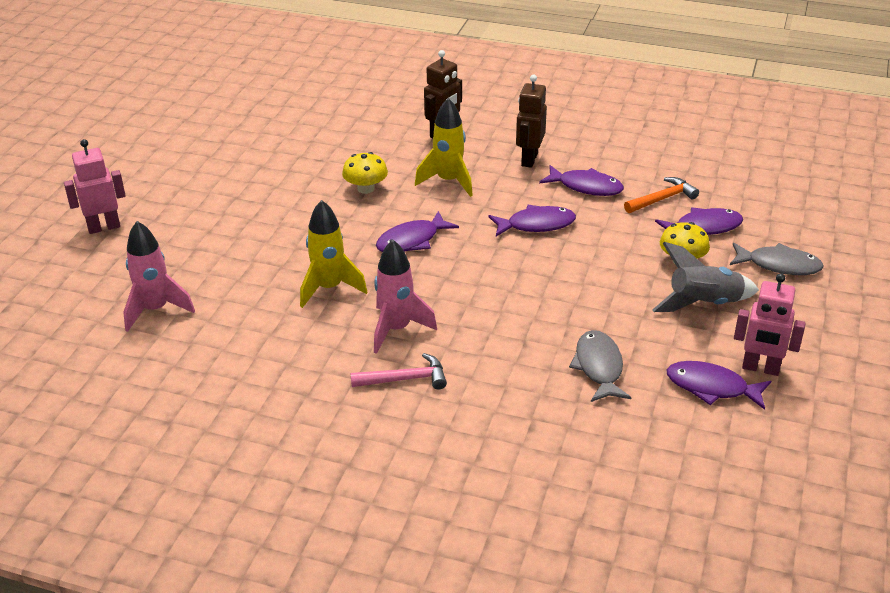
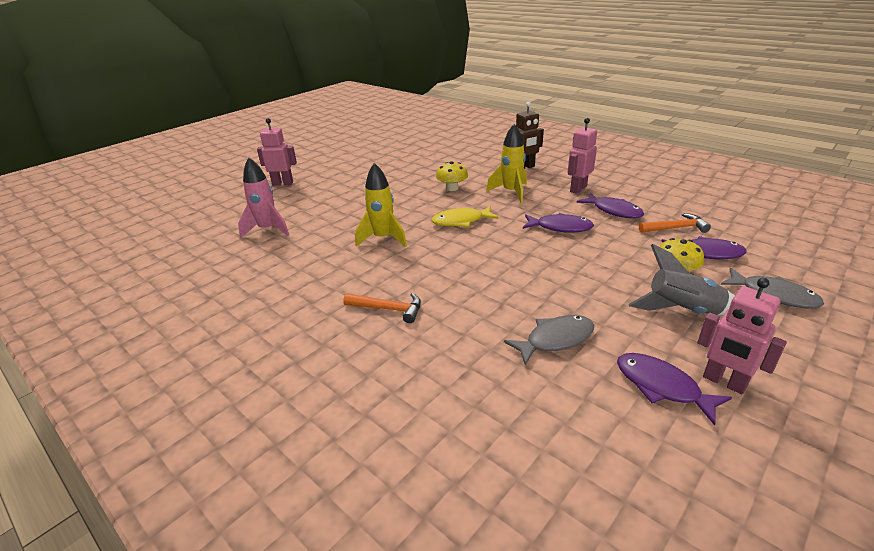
camera: 25 degrees right, 5 degrees down
pink hammer [350,353,447,389] -> orange hammer [343,293,421,323]
pink rocket [374,240,437,354] -> none
purple fish [376,211,459,252] -> yellow fish [431,206,499,227]
brown robot [516,75,547,168] -> pink robot [568,118,597,194]
grey fish [569,330,631,402] -> grey fish turned 45 degrees clockwise [504,315,594,365]

